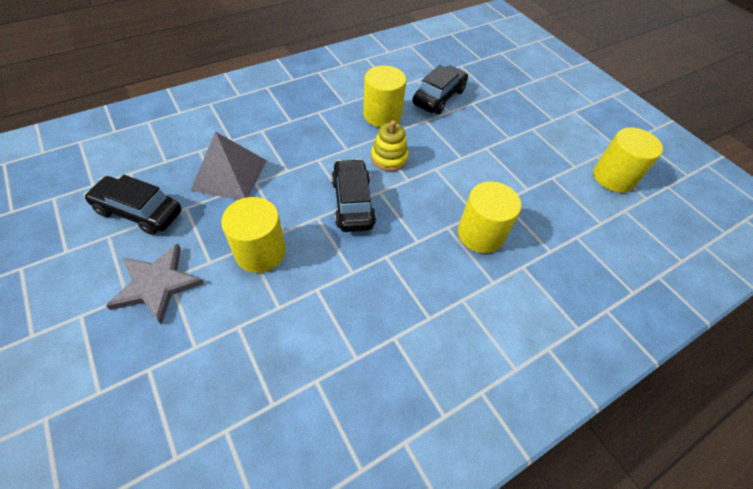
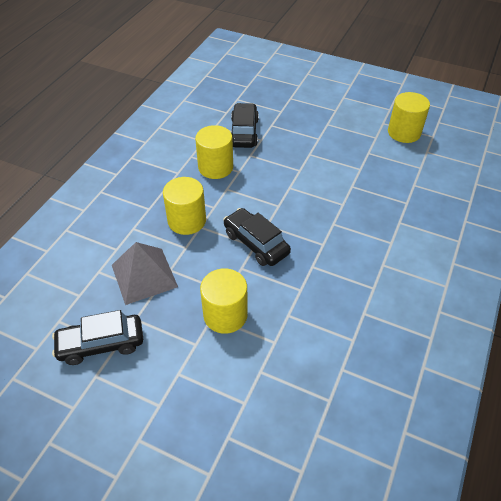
camera: 30 degrees left, 5 degrees down
grey star [106,244,204,325] -> none
yellow stacking toy [371,120,409,171] -> none
yellow cylinder [458,182,521,253] -> yellow cylinder moved to [163,177,206,235]

